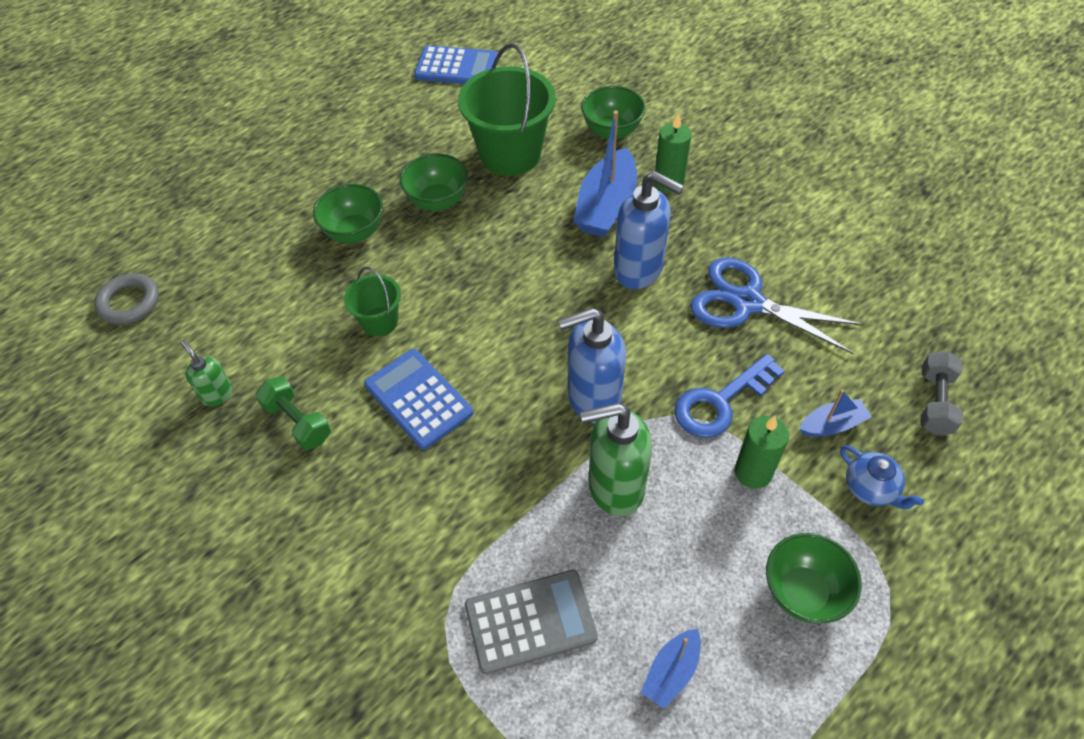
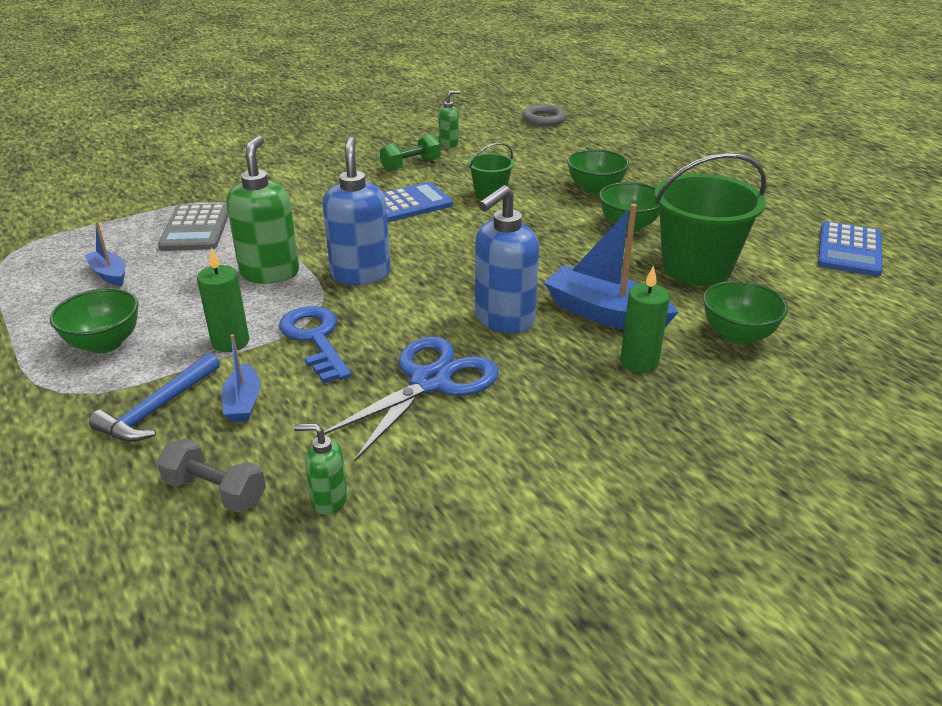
camera: 100 degrees right, 20 degrees down
blue teapot [840,445,924,509] -> blue hammer [89,353,220,442]
none -> green soap dispenser [294,423,348,515]

